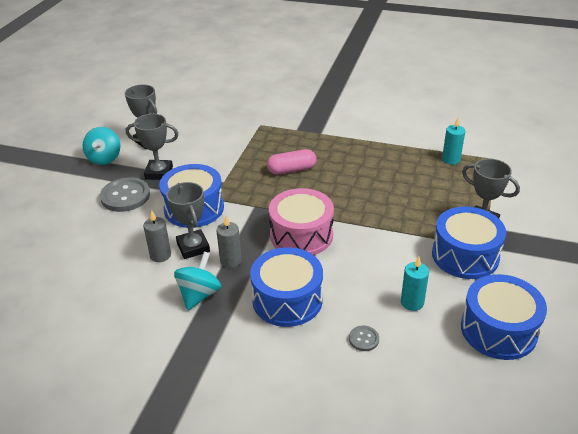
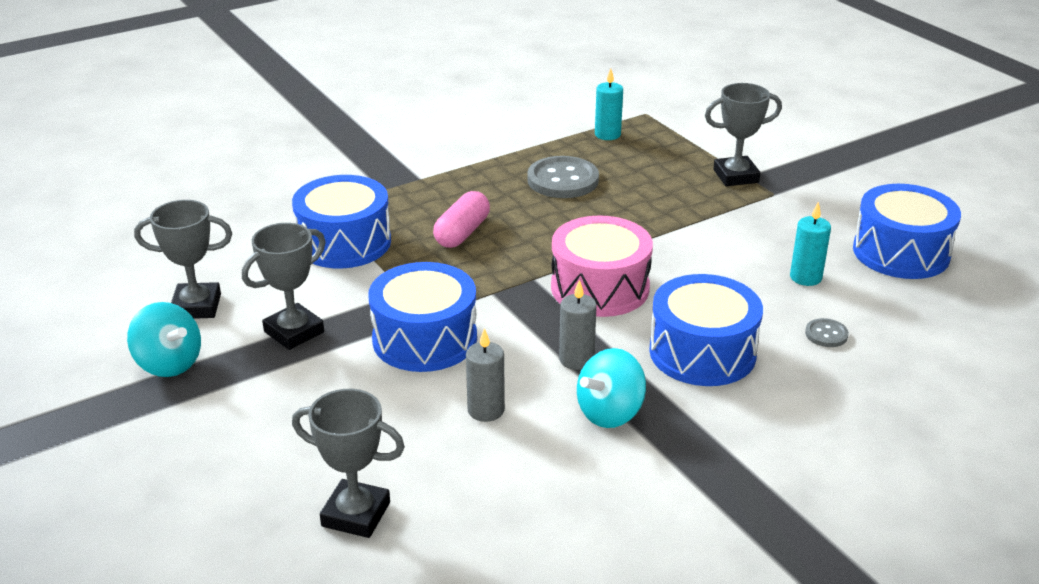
camera: 50 degrees left, 5 degrees down
grey button [100,177,150,212] -> grey button moved to [527,156,599,198]
grey trophy [166,182,210,259] -> grey trophy moved to [292,389,405,538]
turquoise spinning top [174,252,221,310] -> turquoise spinning top turned 105 degrees counterclockwise [577,348,646,428]
blue drum [432,207,506,279] -> blue drum moved to [292,175,391,269]

